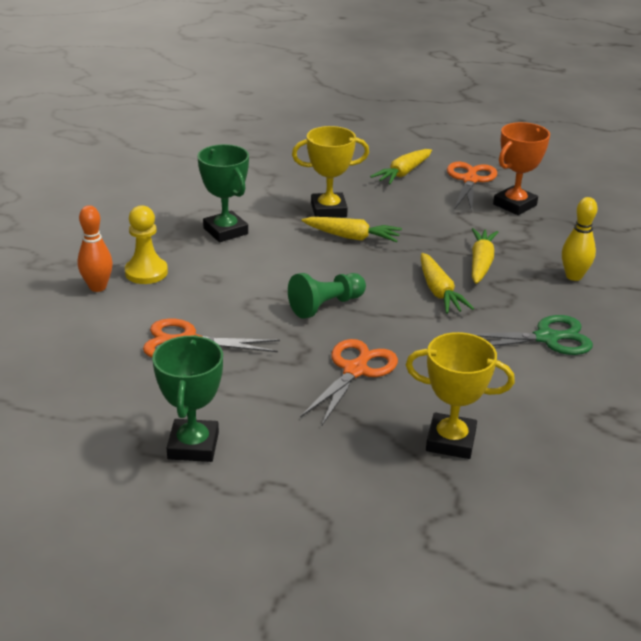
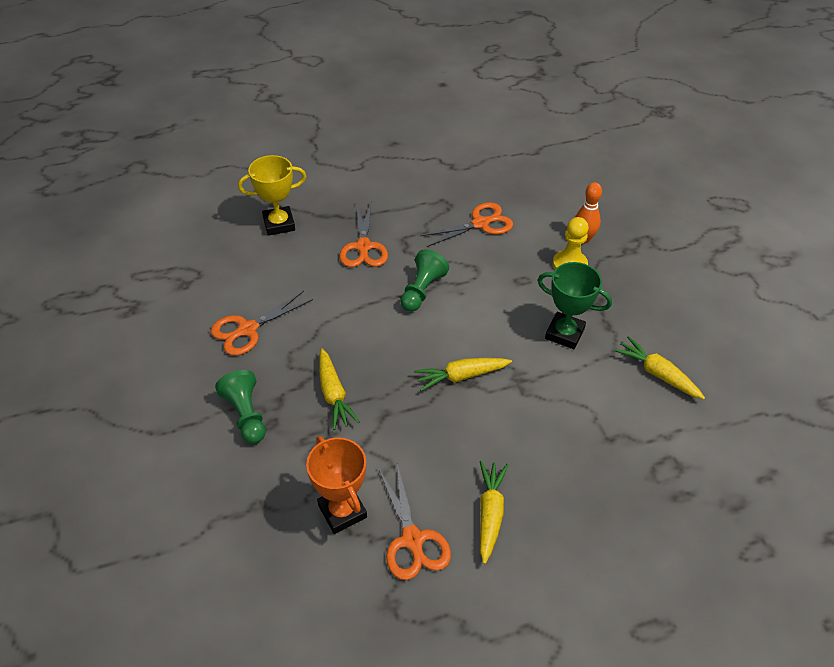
camera: 150 degrees right, 15 degrees up
green trophy [152,335,223,462] -> none
yellow trophy [292,126,369,218] -> none
yellow carrot [421,253,474,314] -> yellow carrot moved to [614,336,705,399]
green scissors [473,315,593,355] -> orange scissors [210,291,313,356]
orange trophy [493,122,550,215] -> orange trophy turned 45 degrees counterclockwise [306,436,367,534]
yellow bowling pin [562,197,597,281] -> green pawn [215,370,266,444]

